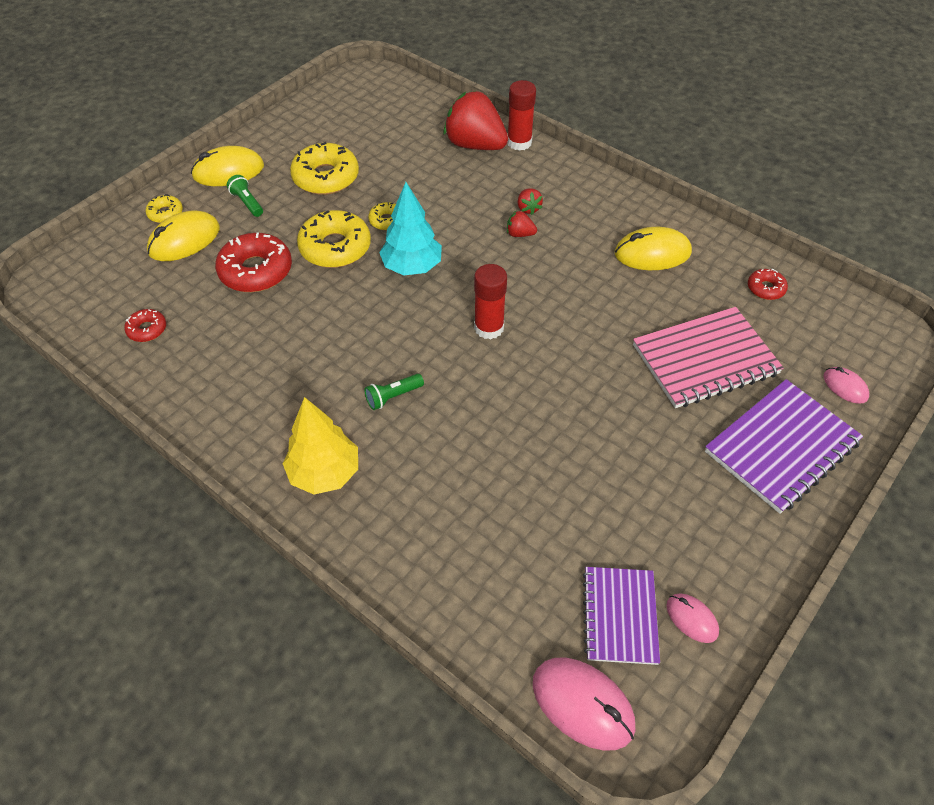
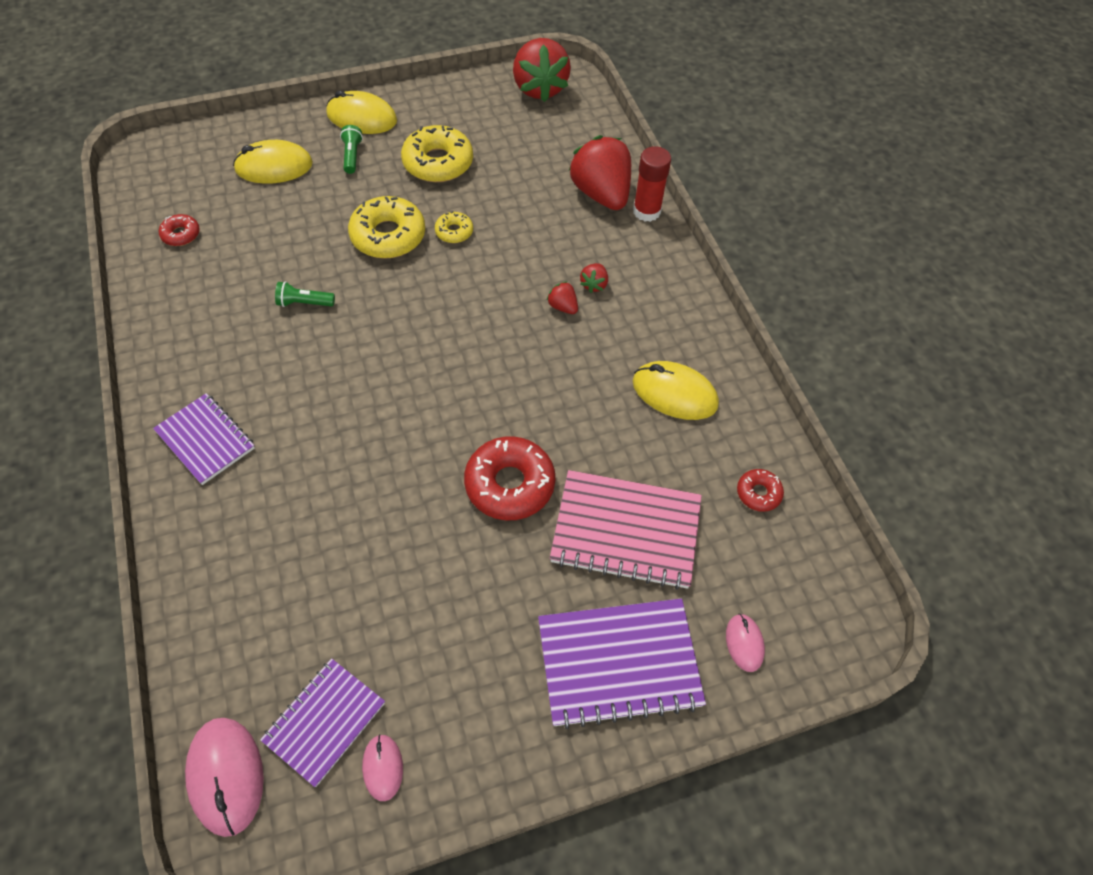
camera: 30 degrees right, 5 degrees up
yellow donut [146,194,183,223] -> none
red donut [215,232,292,292] -> red donut moved to [464,436,555,520]
yellow tree [283,397,358,495] -> purple notebook [153,393,255,485]
green flashlight [364,374,424,410] -> green flashlight moved to [275,281,335,307]
turquoise tree [379,182,442,275] -> none
red glue stick [474,264,507,339] -> none
none -> red strawberry [513,38,571,102]

